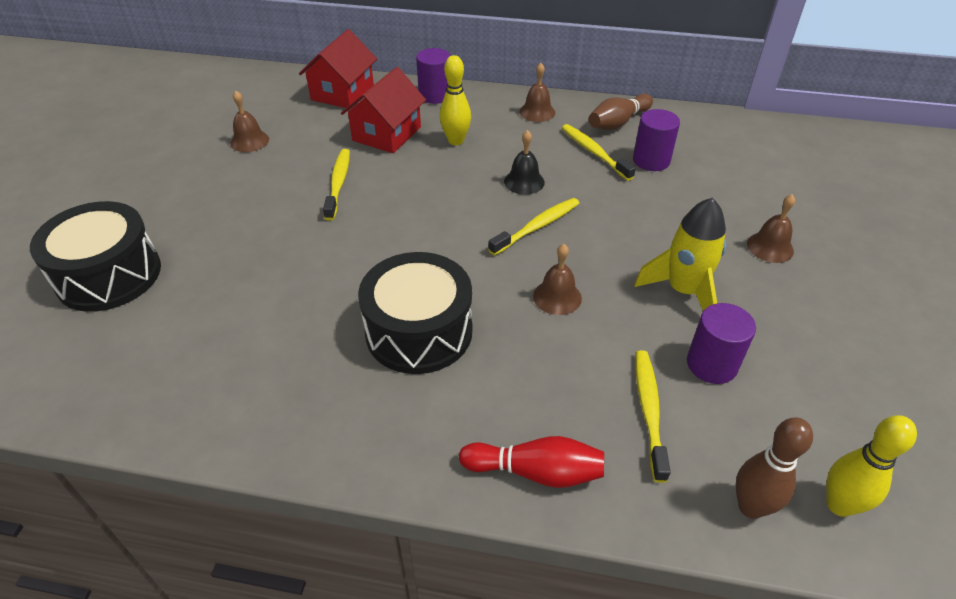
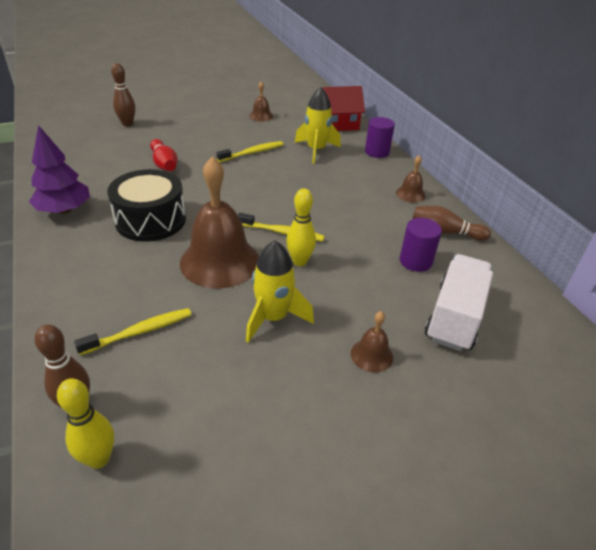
camera: 55 degrees right, 5 degrees down
black drum [30,201,161,312] -> brown bowling pin [111,63,135,126]
red house [341,67,426,153] -> yellow rocket [295,87,341,164]
yellow bowling pin [440,55,471,145] -> yellow bowling pin moved to [286,188,316,266]
red bowling pin [459,436,604,488] -> red bowling pin moved to [150,139,178,171]
black bell [504,130,545,195] -> none
brown bell [533,244,582,315] -> brown bell [180,156,259,289], size x2.21
yellow toothbrush [562,124,636,181] -> none
purple cylinder [687,303,756,384] -> none
none -> purple tree [29,125,90,214]
none -> white truck [425,254,493,351]

